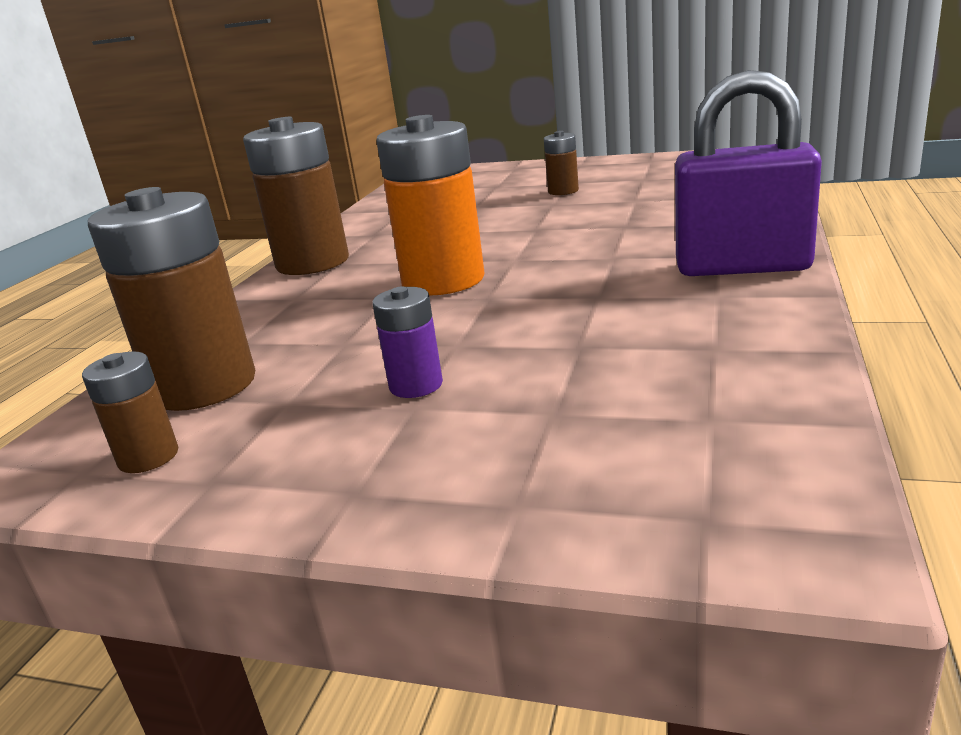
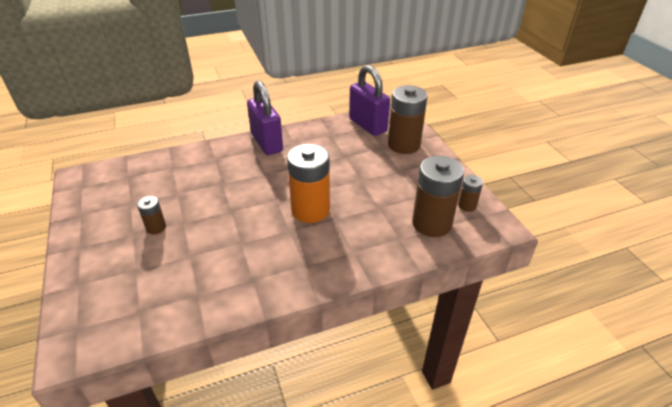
camera: 130 degrees left, 15 degrees up
brown battery [243,117,349,275] -> brown battery moved to [388,85,428,154]
purple battery [372,286,443,398] -> none
none -> purple padlock [349,65,390,136]

